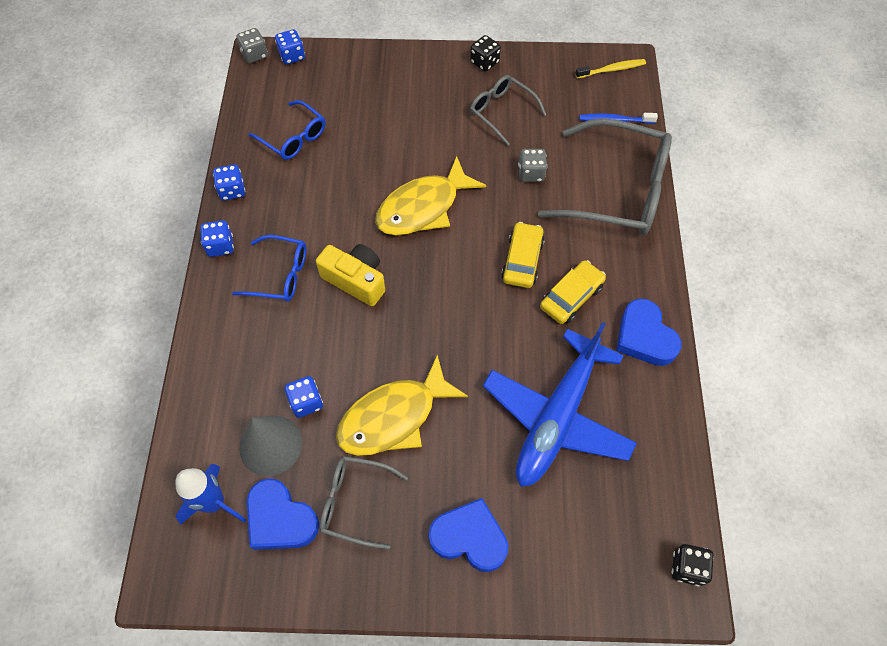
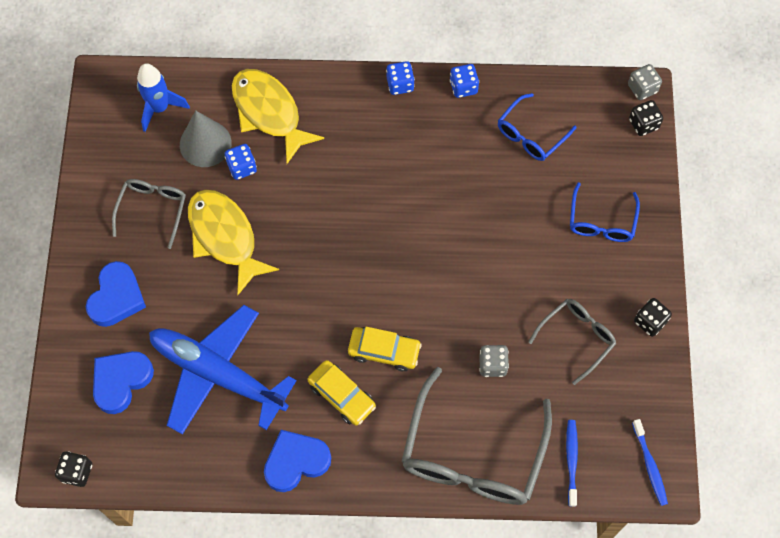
camera: 90 degrees right, 5 degrees up
blue glasses [232,235,306,301] -> blue glasses moved to [570,182,640,242]
blue heart [247,479,319,550] -> blue heart moved to [93,351,154,414]
blue dice [275,29,305,64] -> black dice [629,100,663,136]
yellow camera [316,244,385,306] -> none
yellow fish [375,156,486,235] -> yellow fish moved to [232,69,324,164]
yellow toothbrush [575,59,646,78] -> blue toothbrush [632,419,668,506]

